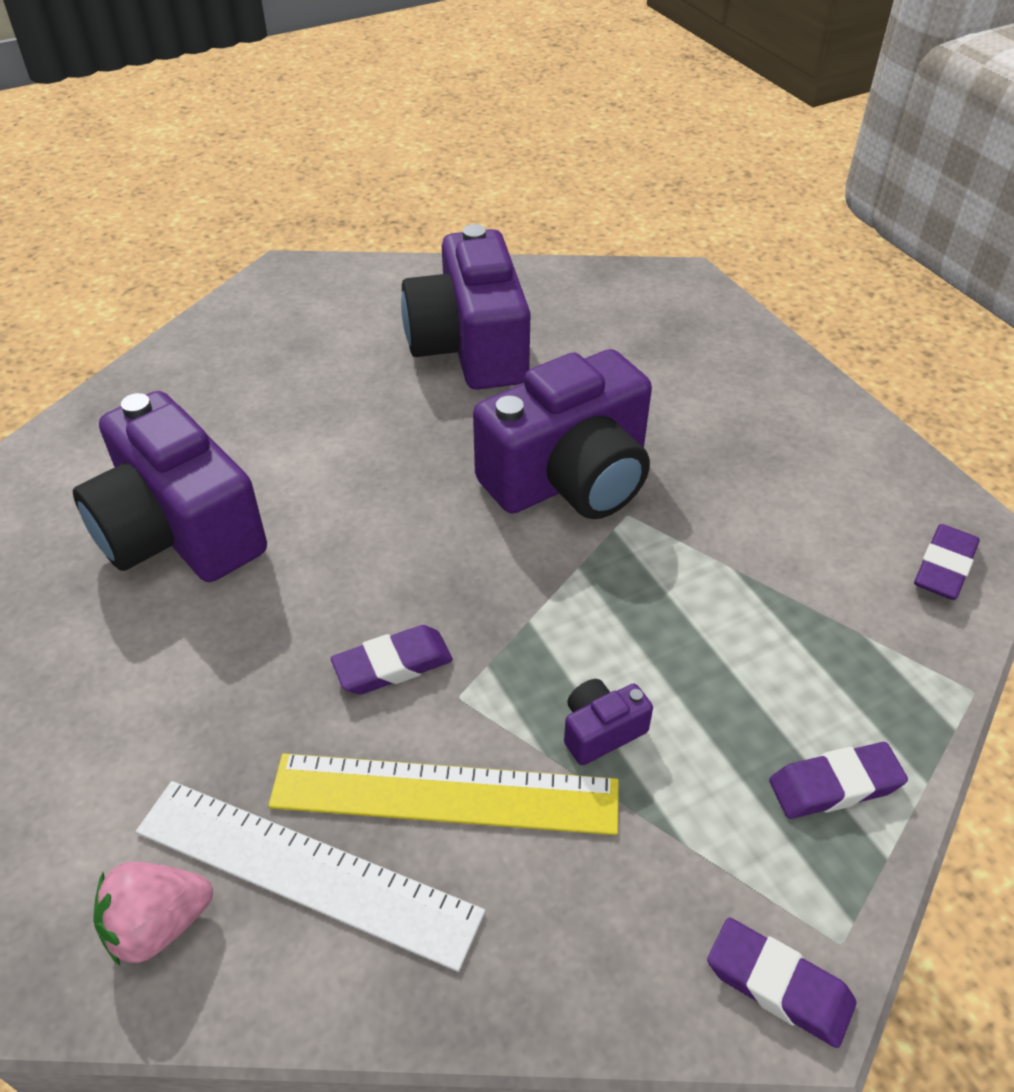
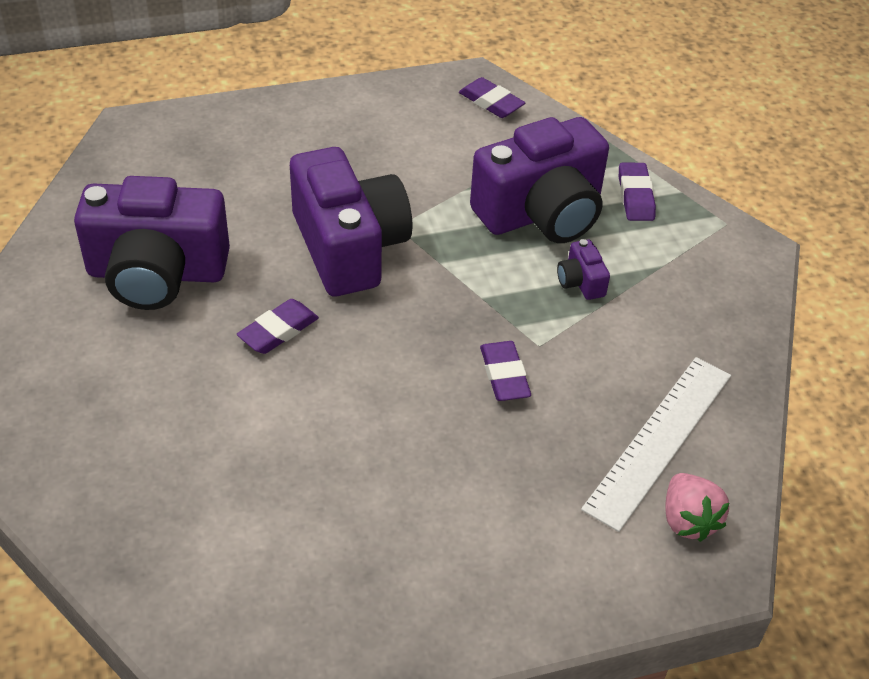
camera: 80 degrees left, 0 degrees up
purple camera [73,391,267,582] -> purple camera moved to [470,117,609,243]
yellow ruler [268,753,619,835] -> none
purple eraser [707,918,856,1048] -> purple eraser moved to [237,299,319,354]

